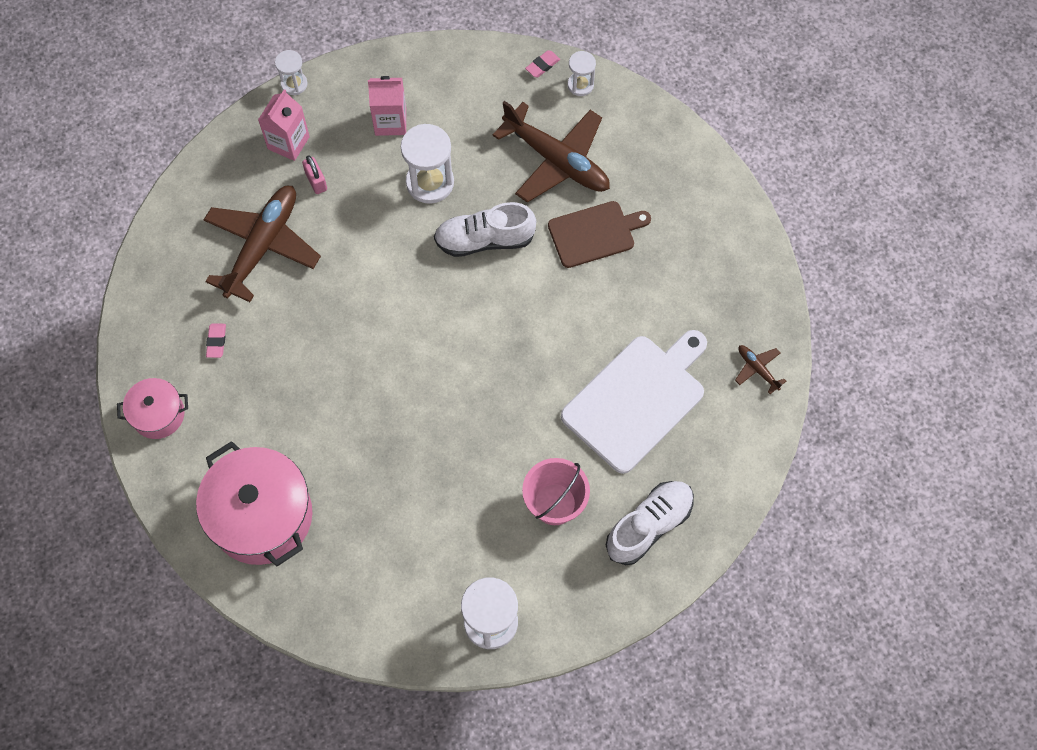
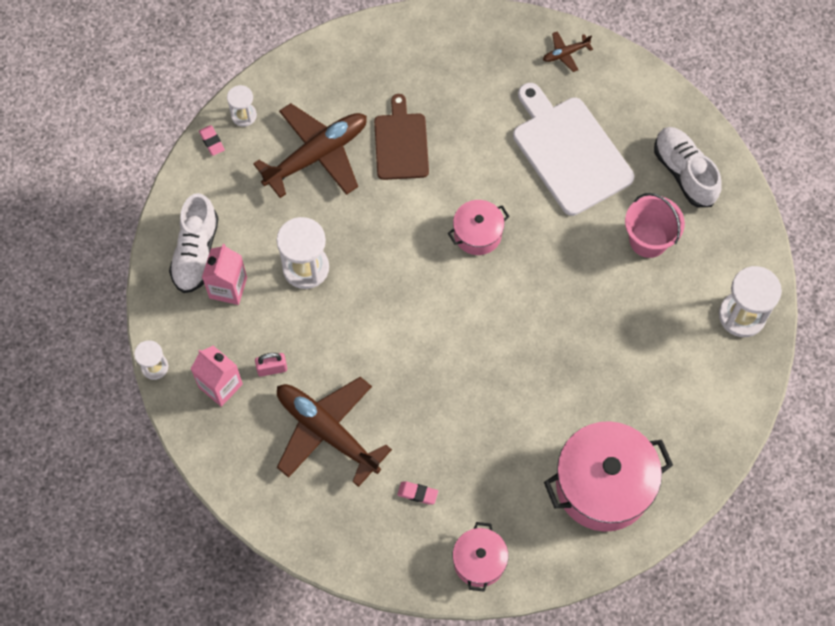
camera: 75 degrees left, 0 degrees up
white shoe [434,202,536,257] -> white shoe moved to [169,193,219,293]
none -> pink pot [448,200,510,255]

